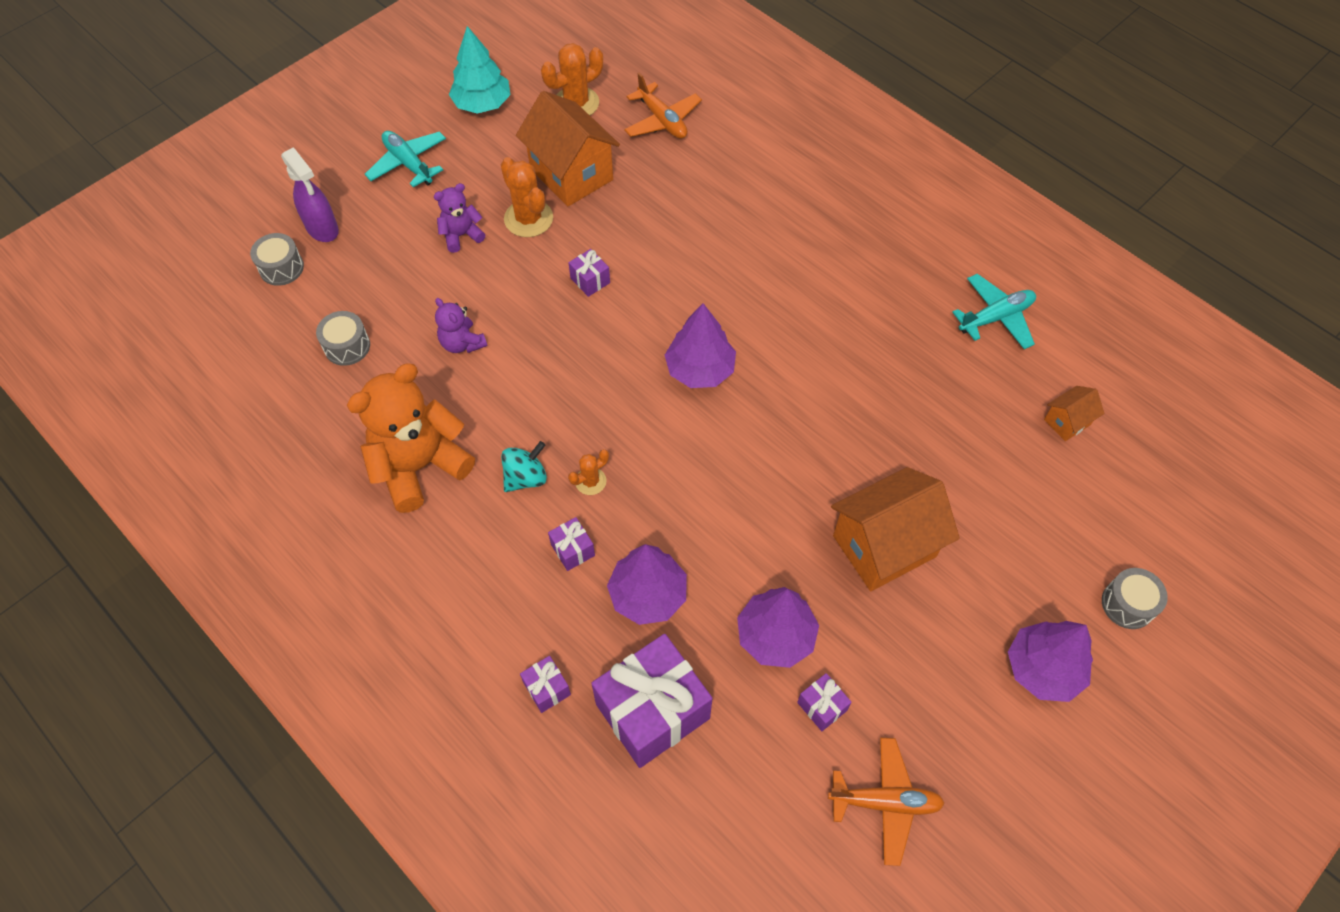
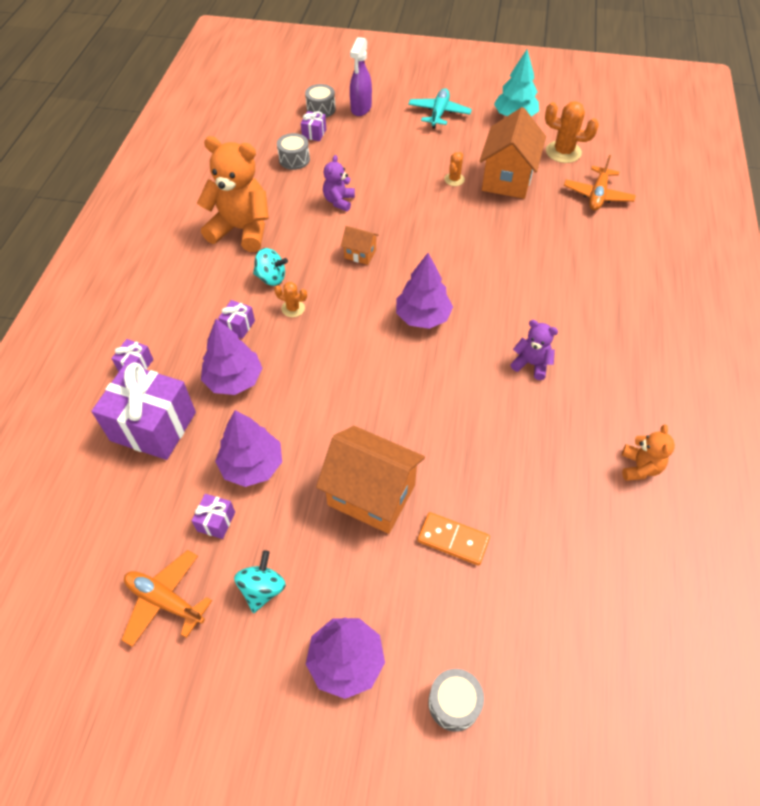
camera: 55 degrees right, 5 degrees down
purple teddy bear [434,183,486,253] -> purple teddy bear moved to [510,320,558,380]
orange cactus [501,157,553,237] -> orange cactus [444,152,465,186], size x0.55
purple gift [568,249,610,297] -> purple gift moved to [301,111,326,141]
orange plane [828,737,945,866] -> orange plane turned 150 degrees clockwise [122,550,212,647]
turquoise plane [952,274,1036,349] -> orange teddy bear [622,424,675,481]
orange house [1044,386,1104,441] -> orange house moved to [341,226,379,265]
none -> turquoise spinning top [234,550,286,613]
none -> orange domino [417,512,490,566]

